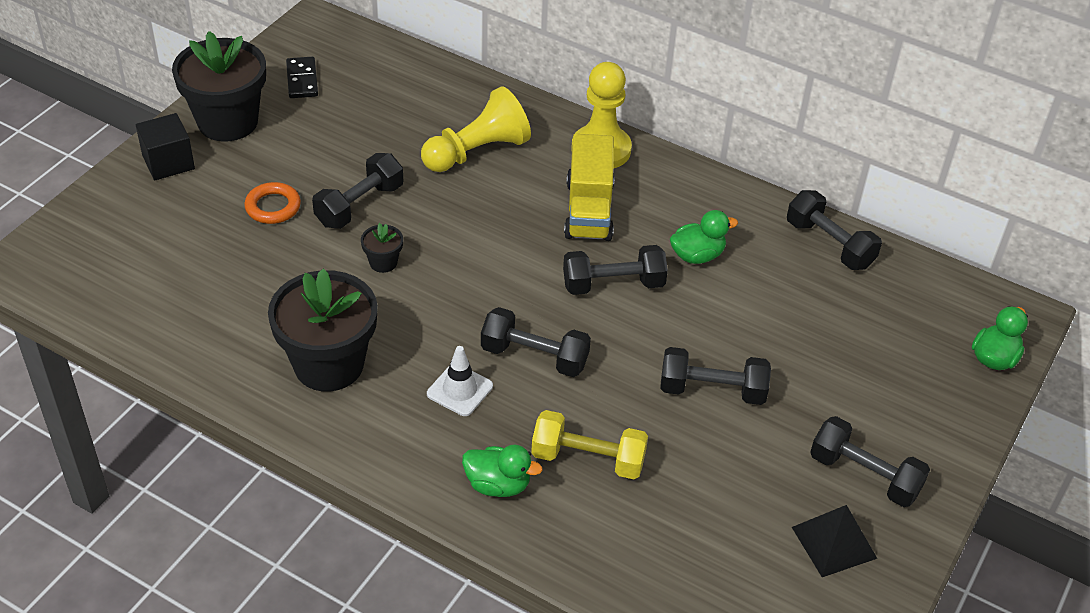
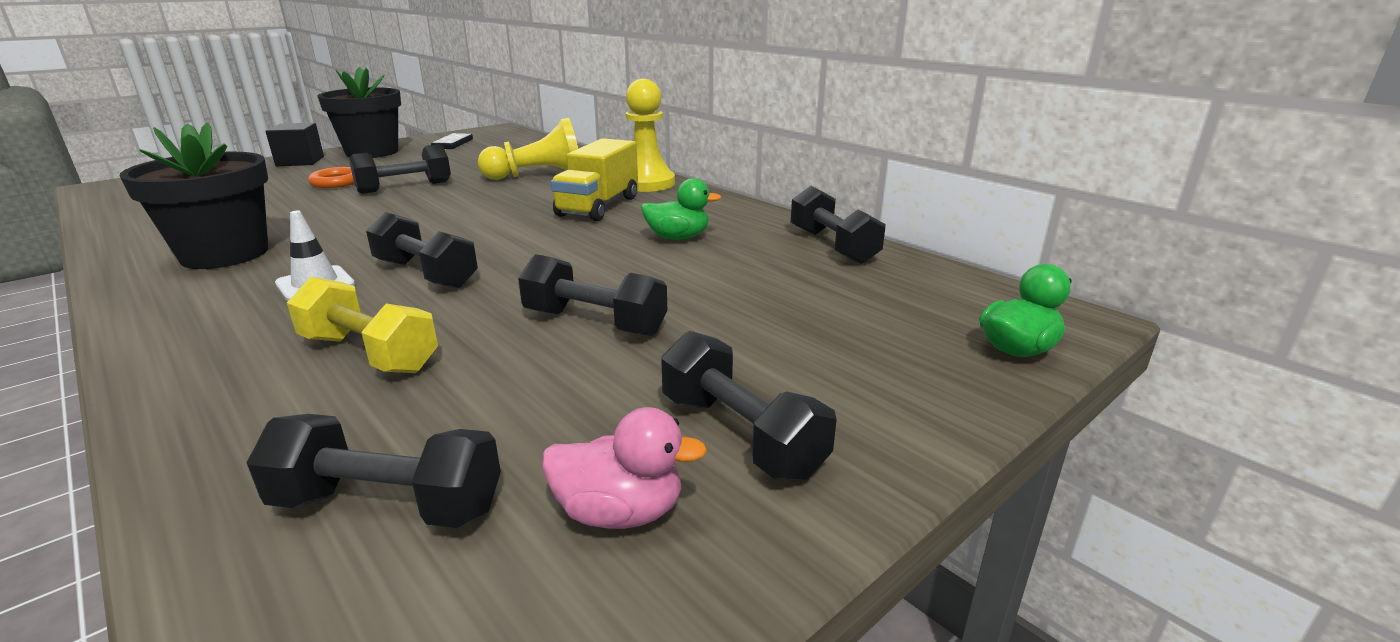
camera: 20 degrees right, 20 degrees down
black flower pot [361,223,403,273] -> none
green duck [462,445,543,497] -> none
black dumbbell [563,245,668,295] -> black dumbbell moved to [247,414,501,528]
black pyramid [792,505,877,577] -> pink duck [542,407,707,529]

